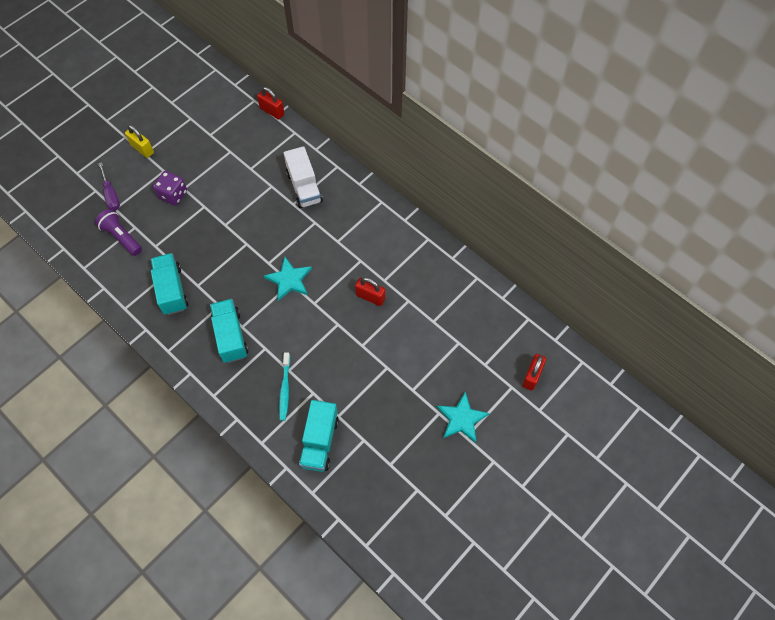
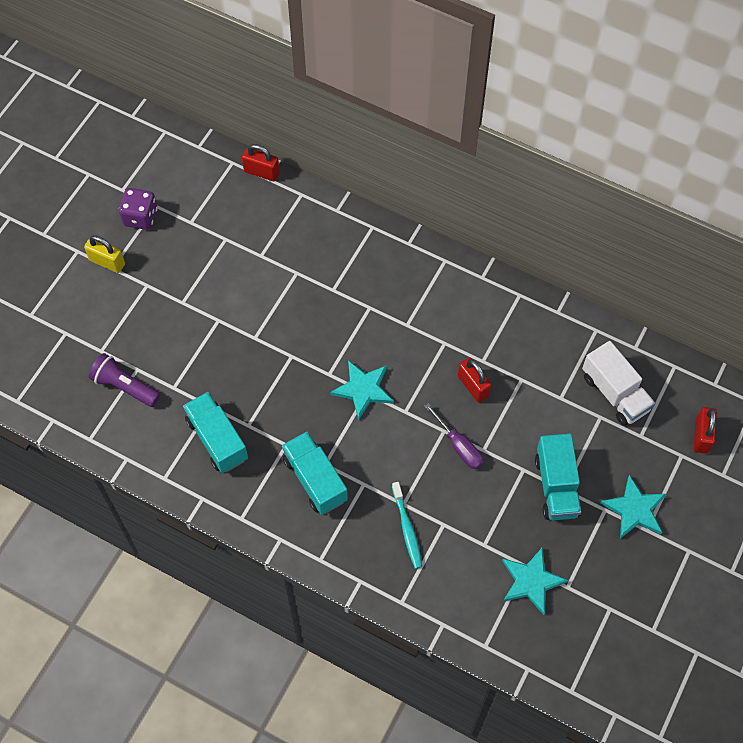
camera: 15 degrees left, 0 degrees up
purple screwdriver [98,162,120,211] -> purple screwdriver moved to [425,403,483,469]
purple dice [153,171,187,206] -> purple dice moved to [119,188,158,230]
white truck [284,146,323,208] -> white truck moved to [582,341,655,426]
turquoise truck [299,400,339,472] -> turquoise truck moved to [535,434,582,520]
red padlock [355,277,385,306] -> red padlock turned 45 degrees clockwise [458,358,491,403]
none -> turquoise star [502,548,568,615]

